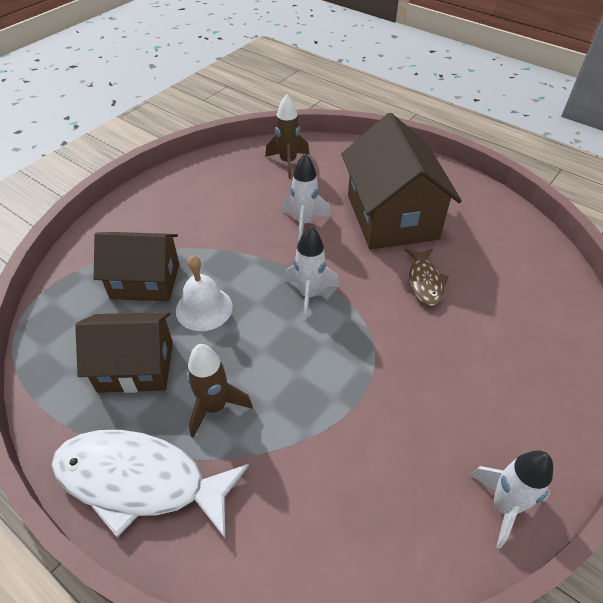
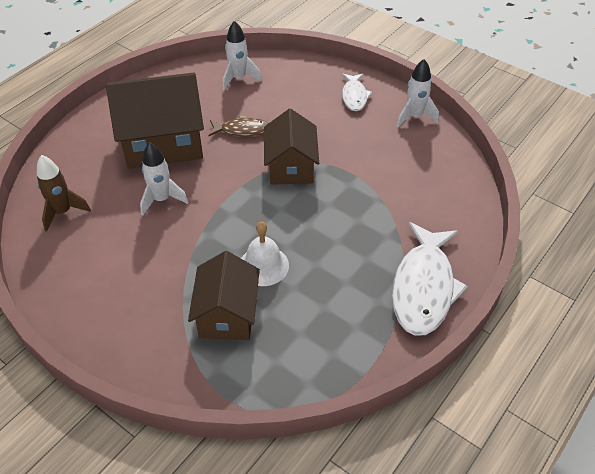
camera: 90 degrees left, 0 degrees up
brown house [75,312,173,393] -> brown house moved to [264,109,319,185]
brown rocket [187,344,253,438] -> none
white rocket [284,226,339,320] -> white rocket moved to [223,21,262,90]
none -> white fish [342,74,372,111]

